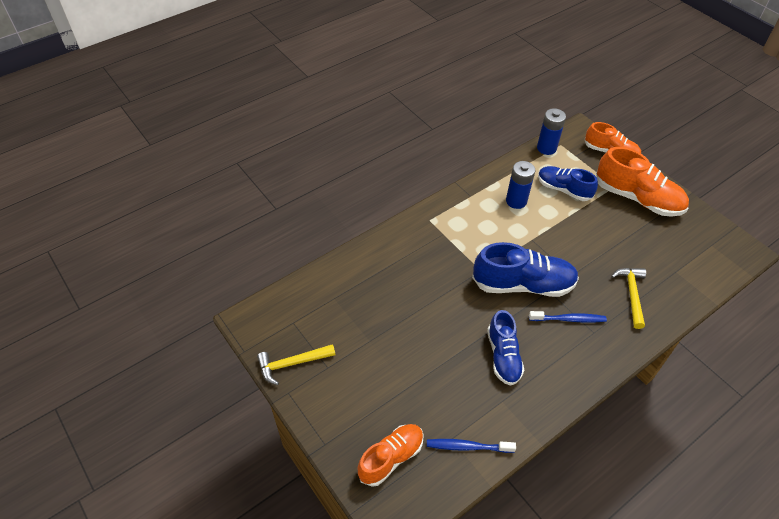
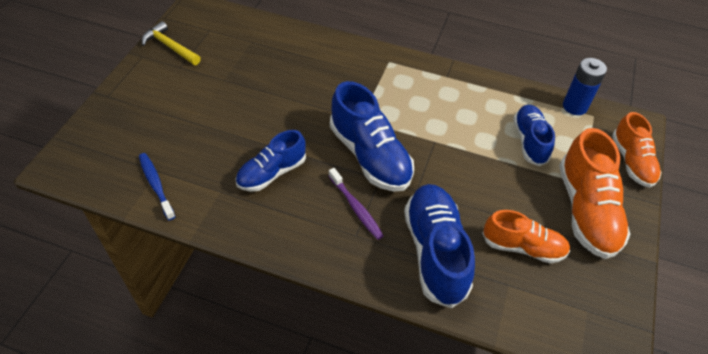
camera: 55 degrees right, 0 degrees up
orange shoe [358,424,424,487] -> orange shoe moved to [482,210,570,263]
blue battery [506,161,535,209] -> none
blue toothbrush [529,311,607,323] -> purple toothbrush [329,168,384,240]
yellow hammer [611,268,646,329] -> blue shoe [404,184,475,308]

